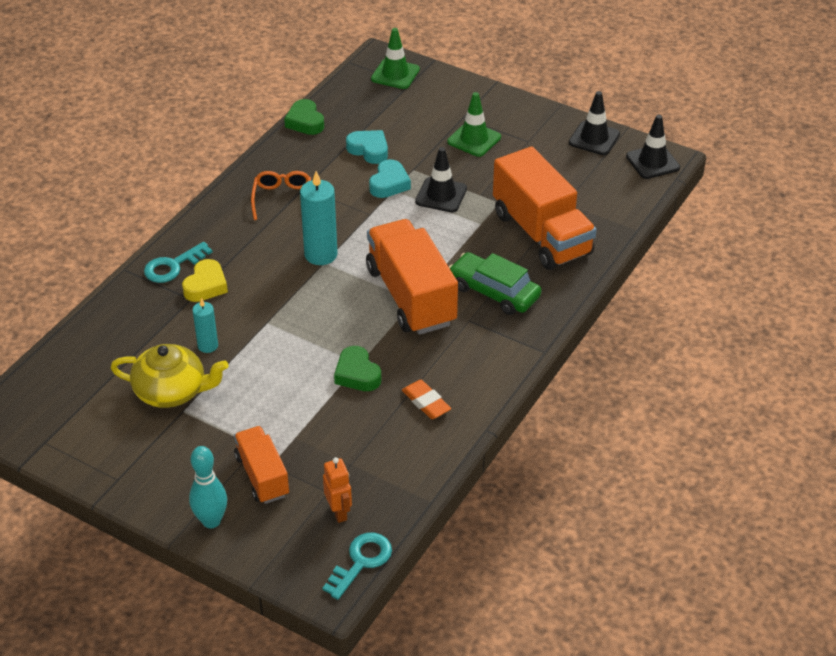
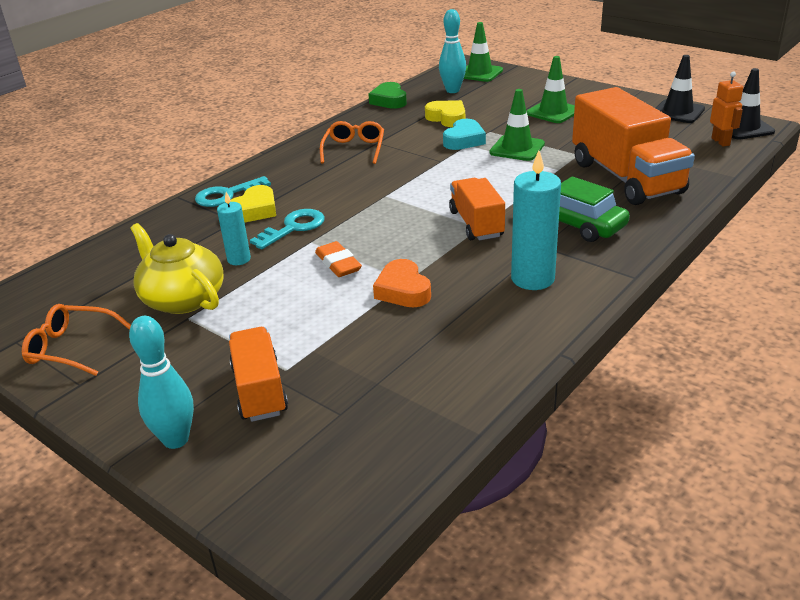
camera: 10 degrees right, 10 degrees down
yellow teapot [111,344,229,408] -> yellow teapot turned 150 degrees counterclockwise [130,223,224,314]
turquoise candle [300,171,338,265] -> turquoise candle moved to [511,150,561,290]
turquoise key [322,533,392,600] -> turquoise key moved to [250,209,325,249]
orange robot [323,457,352,523] -> orange robot moved to [710,71,743,147]
green heart [334,346,381,391] -> orange heart [373,259,431,307]
turquoise heart [346,130,388,164] -> yellow heart [425,100,465,127]
orange truck [366,219,458,335] -> orange truck [449,178,505,240], size x0.57
orange eraser [402,380,451,419] -> orange eraser moved to [315,241,362,277]
black traffic cone [415,147,467,212] -> green traffic cone [489,89,545,161]
none -> orange glasses [22,304,131,376]
none -> turquoise bowling pin [439,9,466,93]

